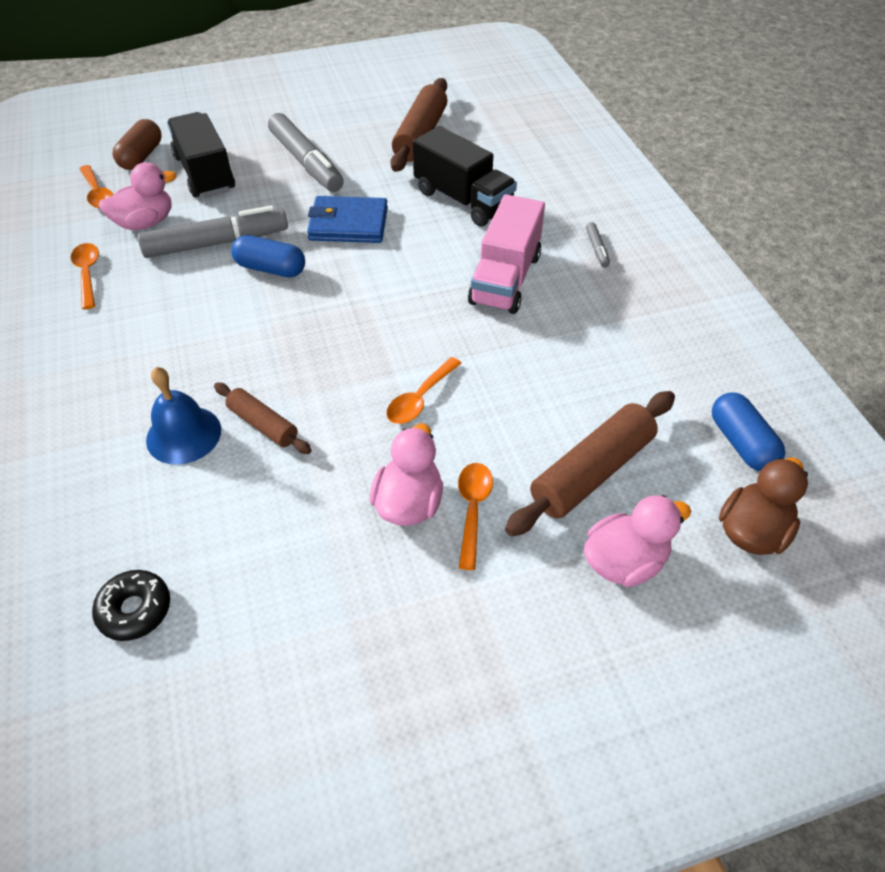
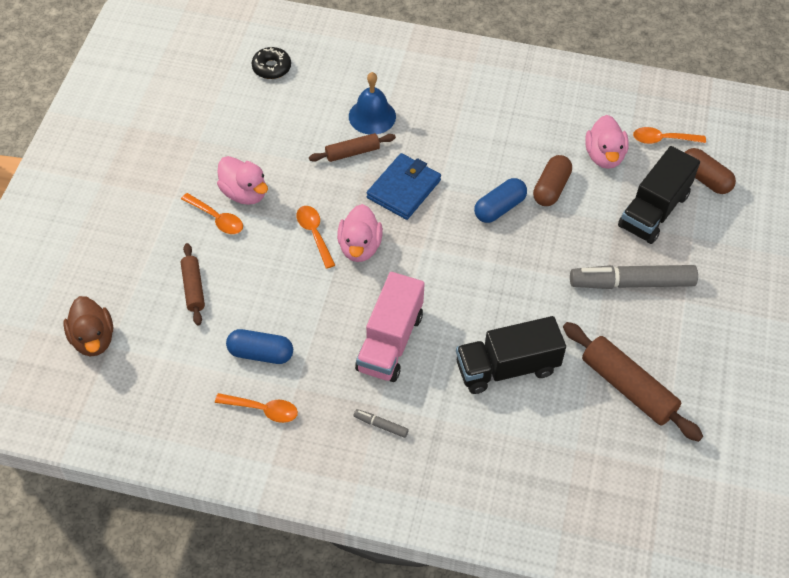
camera: 120 degrees right, 5 degrees up
orange spoon [71,243,99,309] -> orange spoon moved to [215,393,298,423]
grey marker [138,205,288,258] -> brown capsule [533,155,572,206]
black truck [167,112,235,198] -> black truck turned 120 degrees clockwise [618,146,700,244]
blue wallet [307,196,388,243] -> blue wallet moved to [367,153,441,220]
pink truck [468,194,545,314] -> pink truck turned 120 degrees counterclockwise [355,272,425,382]
brown rolling pin [505,391,675,537] -> brown rolling pin [181,243,205,325], size x0.58
pink duck [584,495,691,587] -> pink duck moved to [337,204,383,262]
blue capsule [712,393,785,471] -> blue capsule moved to [226,329,293,364]

